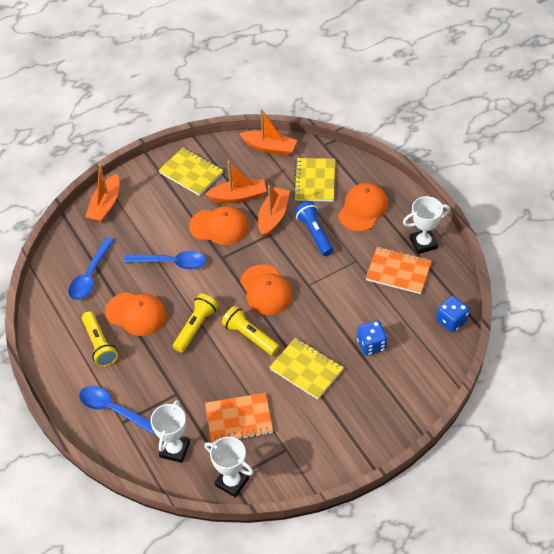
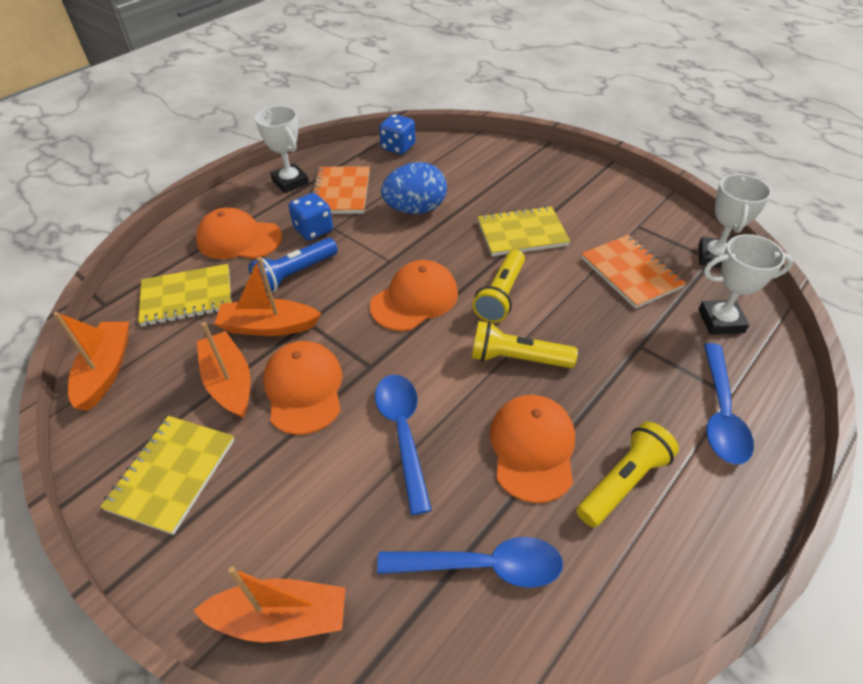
camera: 110 degrees left, 5 degrees down
yellow notebook [269,338,344,400] -> yellow notebook turned 60 degrees clockwise [477,206,570,256]
blue dice [357,321,388,356] -> blue dice moved to [289,193,333,240]
none -> blue egg [381,162,447,214]

